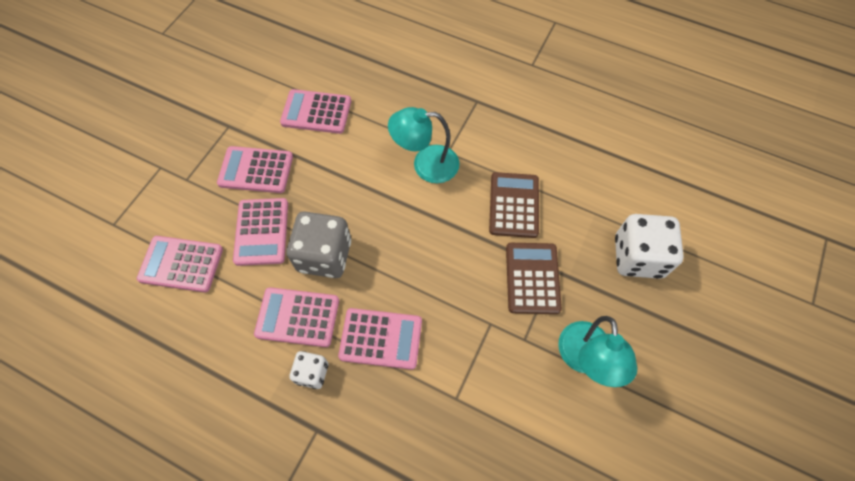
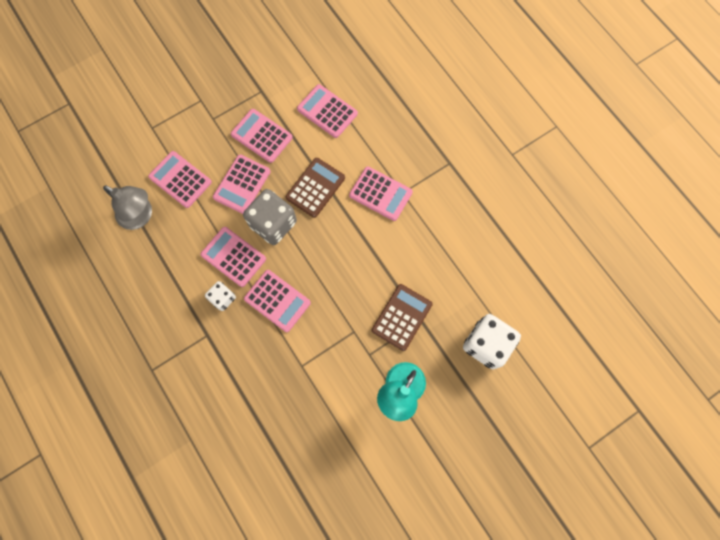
camera: 30 degrees right, 10 degrees up
turquoise lamp [388,107,459,183] -> pink calculator [349,166,413,221]
brown calculator [489,172,539,238] -> brown calculator moved to [286,158,345,218]
none -> grey lamp [103,185,152,230]

